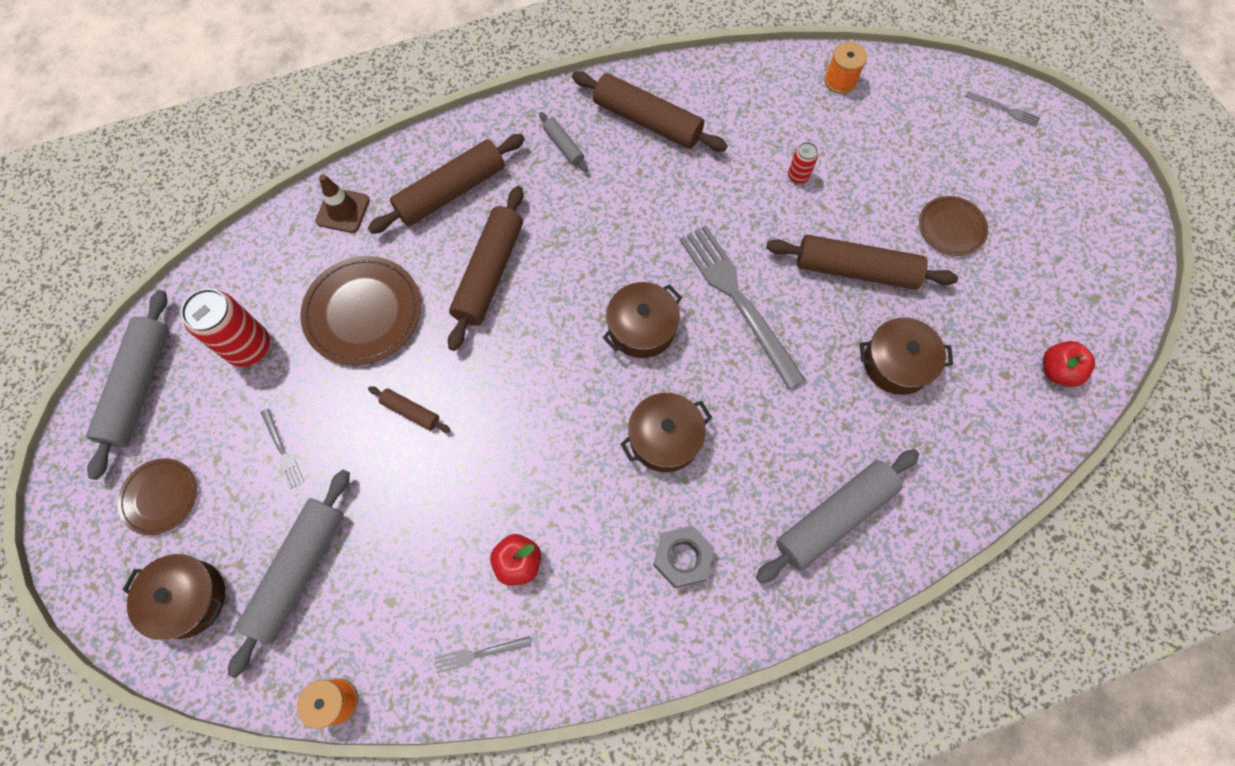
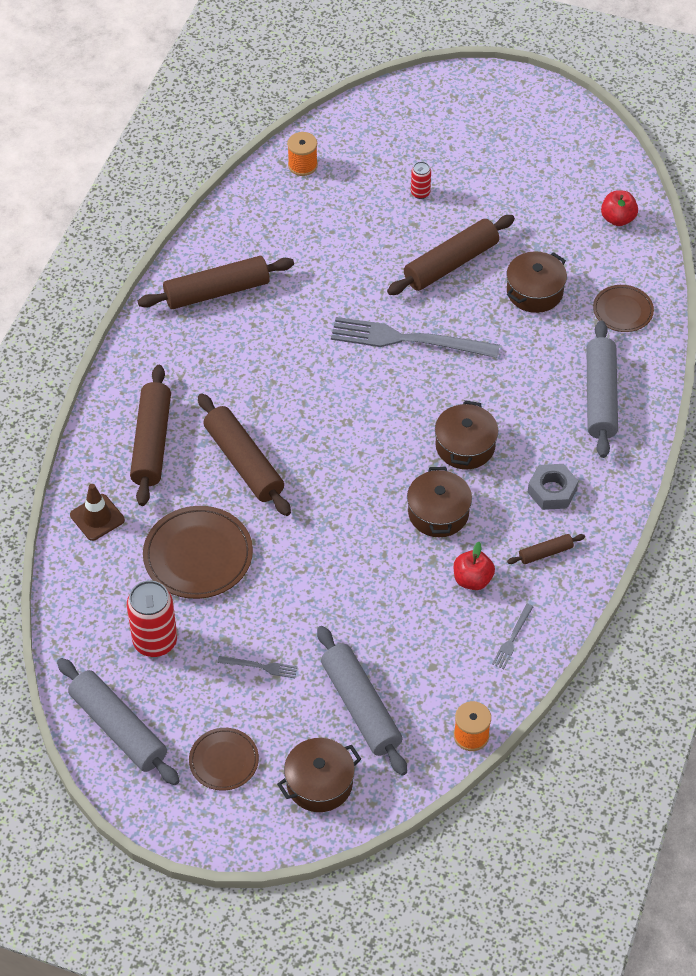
camera: 50 degrees left, 15 degrees down
brown rolling pin [368,386,450,433] -> brown rolling pin moved to [507,534,585,564]
grey rolling pin [539,112,588,172] -> none
brown pot [603,282,682,358] -> brown pot moved to [407,467,472,537]
red can [788,142,818,184] -> red can moved to [411,162,431,199]
brown plate [919,196,988,256] -> brown plate moved to [593,285,654,332]
grey fork [965,91,1040,127] -> none

